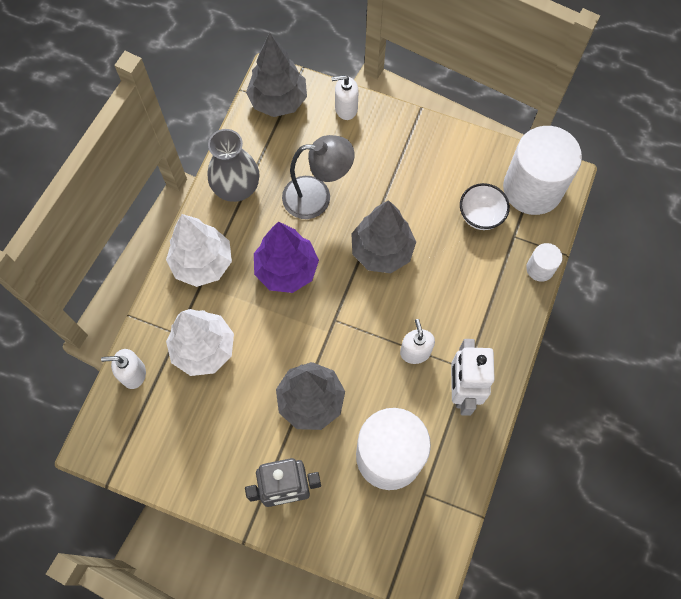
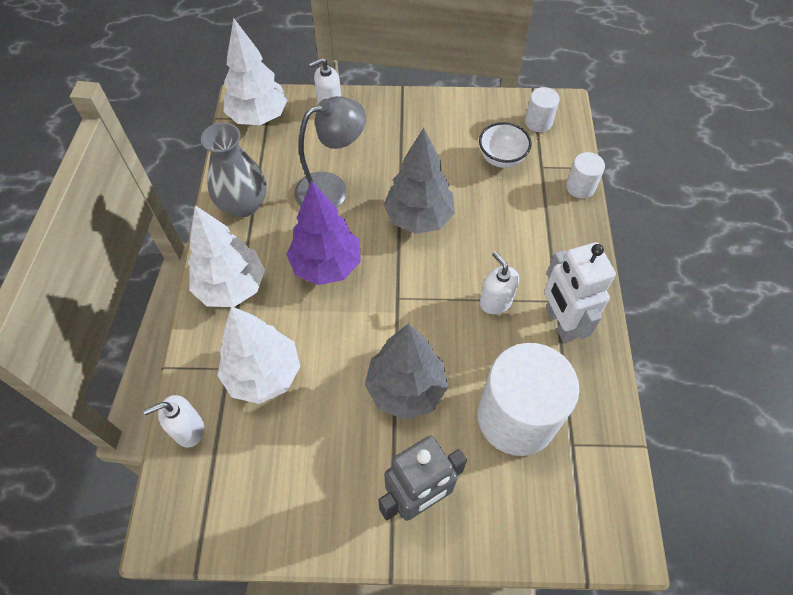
camera: 20 degrees left, 10 degrees down
grey tree [246,33,307,117] -> white tree [223,18,288,125]
white cylinder [503,126,582,215] -> white cylinder [525,87,560,132], size x0.45

